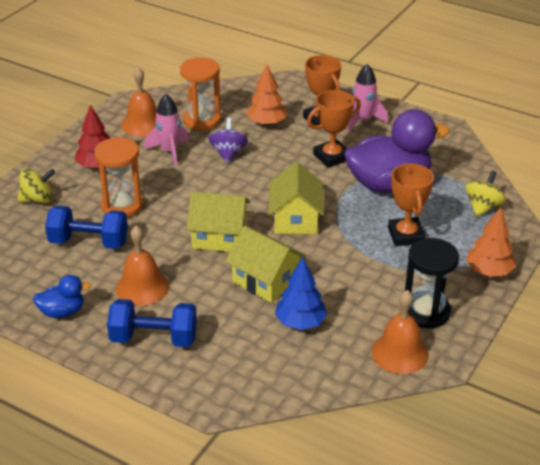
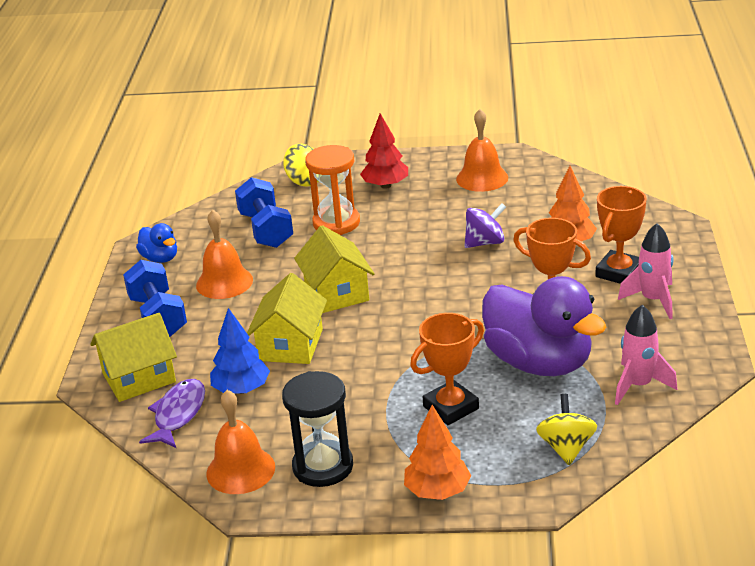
camera: 65 degrees right, 5 degrees down
pink rocket [145,94,189,167] -> pink rocket moved to [615,305,677,405]
orange hourglass [180,57,221,131] -> none
yellow house [269,162,324,234] -> yellow house moved to [90,313,177,402]
yellow spinning top [465,171,506,217] -> yellow spinning top turned 90 degrees counterclockwise [536,394,597,465]
none -> purple fish [139,379,205,448]

